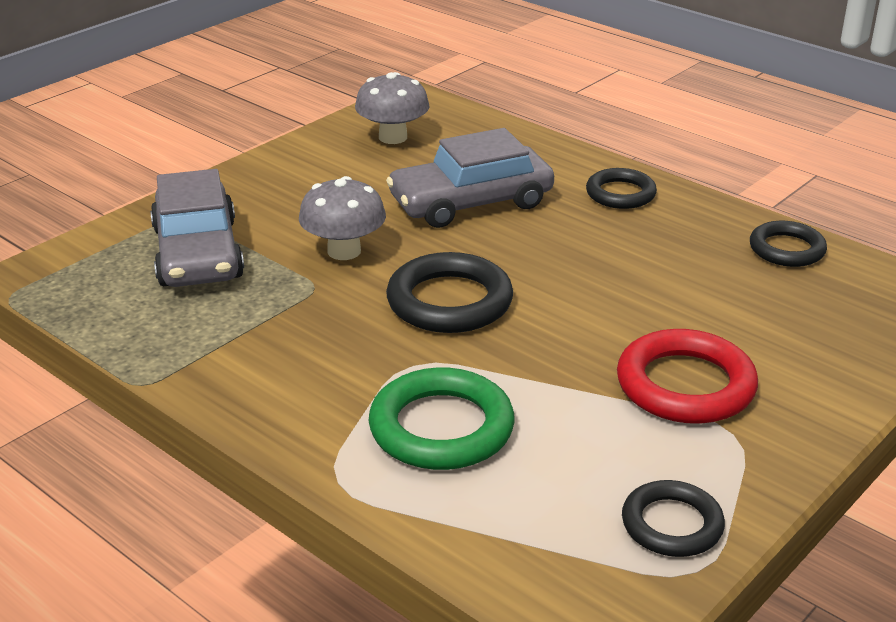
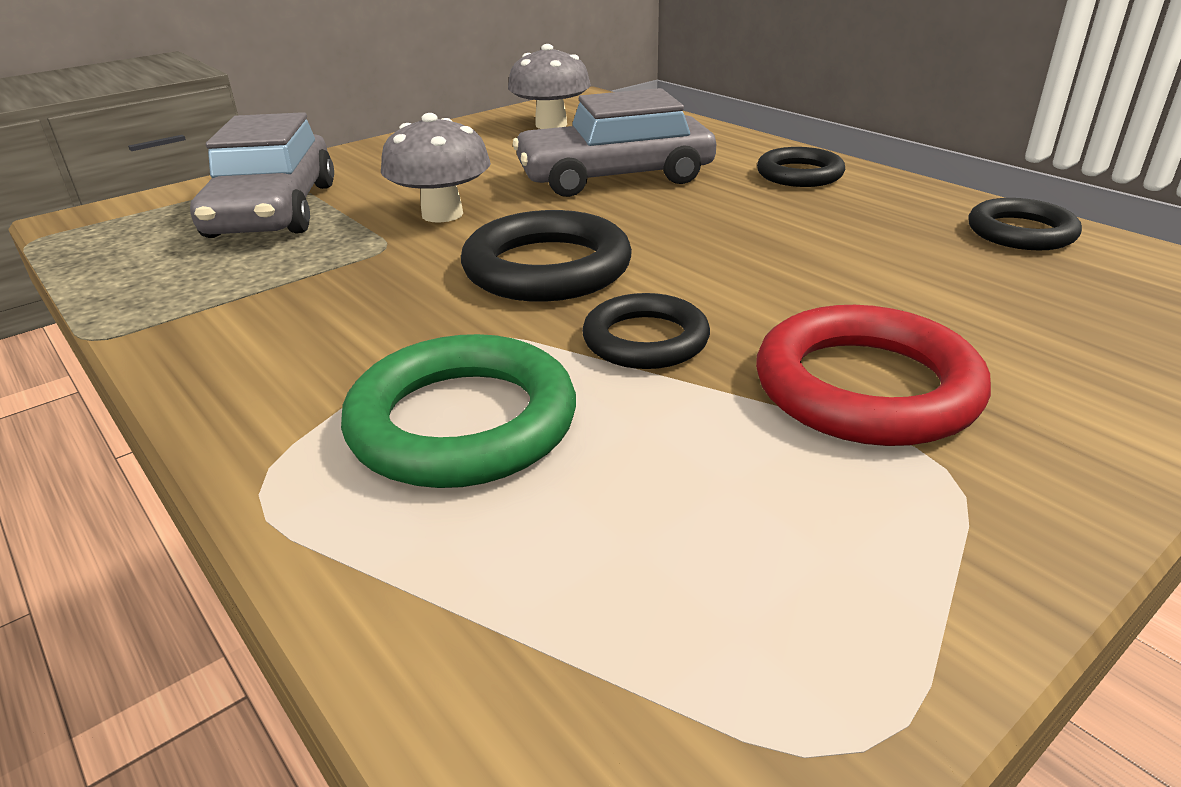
camera: 10 degrees right, 0 degrees up
black ring [622,480,725,557] -> black ring moved to [582,293,710,369]

